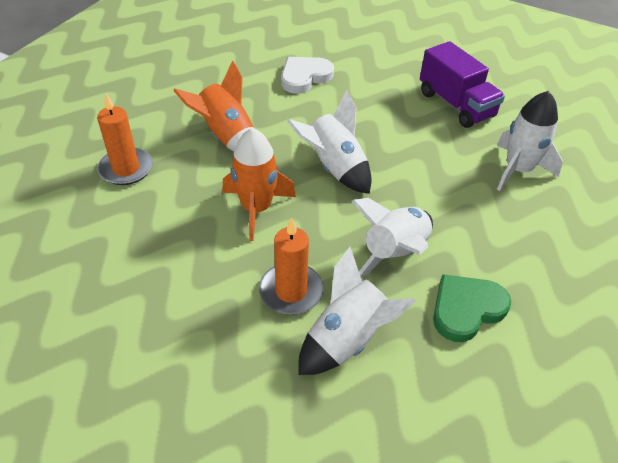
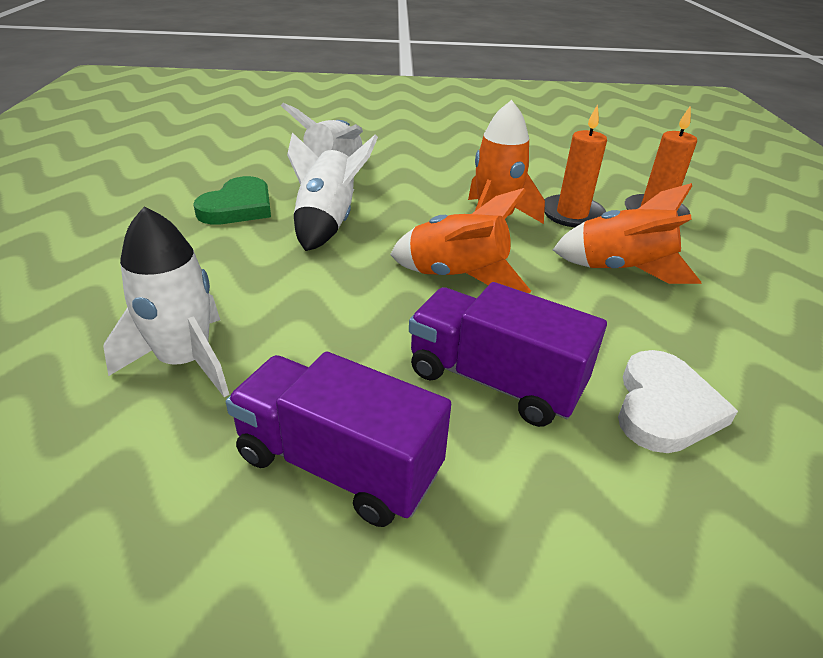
camera: 150 degrees right, 10 degrees down
orange candle [259,218,323,314] -> orange candle moved to [544,104,607,227]
white rocket [287,90,371,194] -> orange rocket [390,188,531,293]
none -> purple truck [409,282,607,427]

